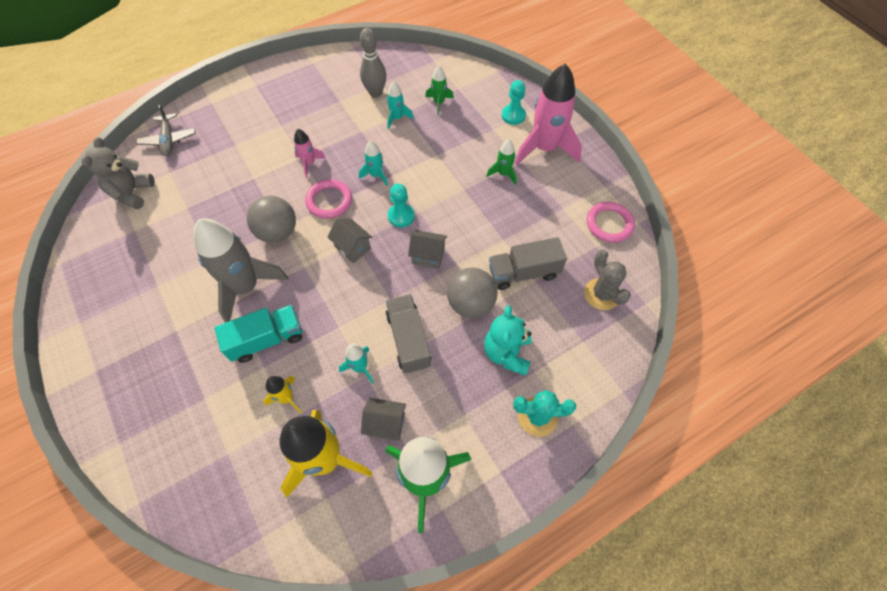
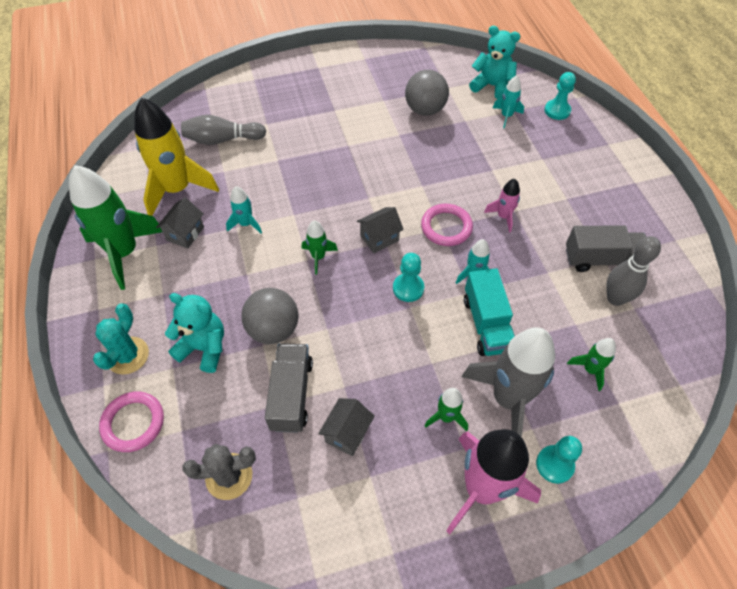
camera: 105 degrees right, 5 degrees down
grey teddy bear [82,137,155,209] -> turquoise teddy bear [469,26,520,100]
grey plane [137,105,195,156] -> turquoise pawn [544,72,576,120]
grey rocket [193,218,289,323] -> grey rocket moved to [461,327,555,437]
turquoise truck [214,305,302,363] -> turquoise truck moved to [464,268,515,356]
grey ball [247,196,296,243] -> grey ball moved to [405,70,449,116]
yellow rocket [263,376,302,414] -> none
grey truck [386,294,431,373] -> grey truck moved to [566,225,646,272]
turquoise rocket [387,81,414,129] -> turquoise rocket moved to [493,75,524,128]
grey house [408,230,447,269] -> grey house moved to [318,398,375,456]
pink ring [587,202,635,243] -> pink ring moved to [99,391,164,452]
none -> grey bowling pin [181,115,266,145]
none -> green rocket [302,220,338,275]

